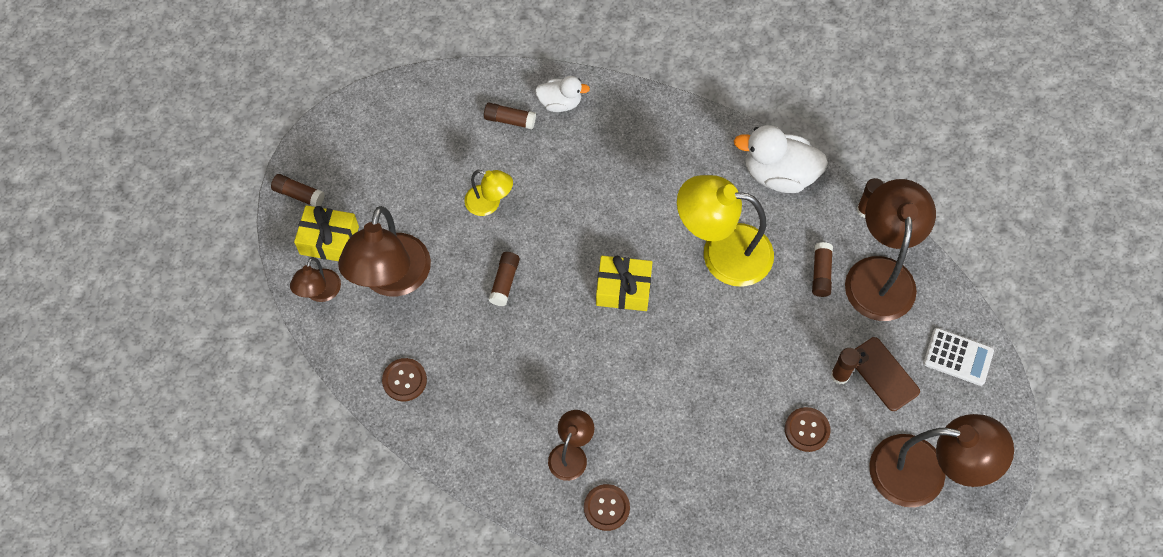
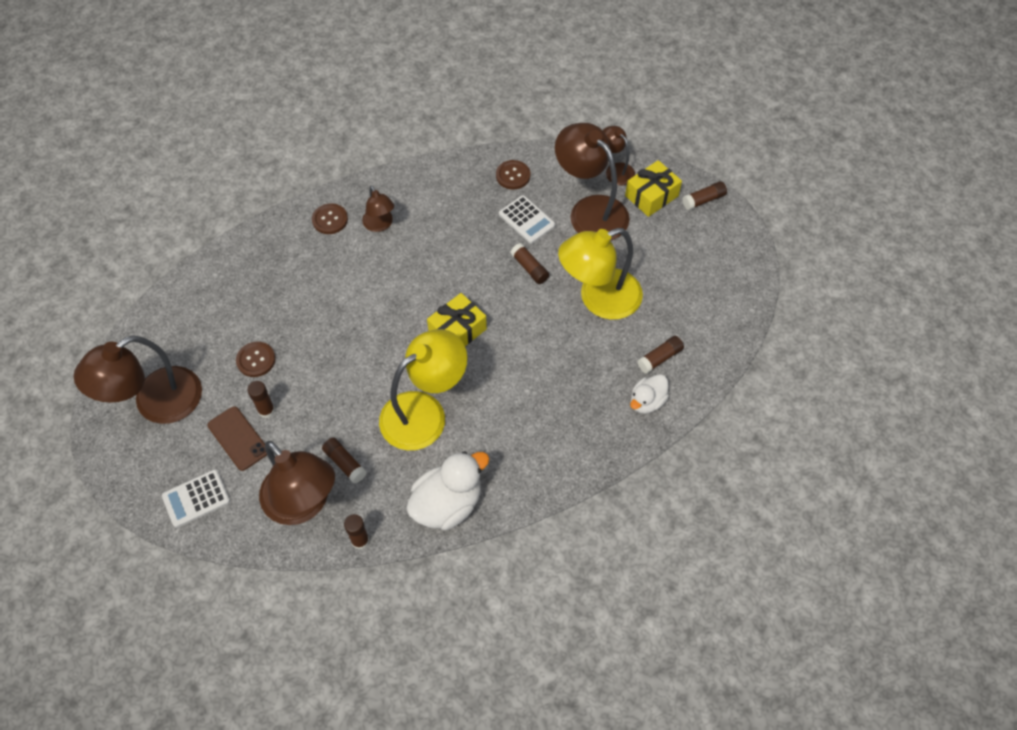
camera: 130 degrees right, 5 degrees down
yellow lamp [464,170,513,216] -> yellow lamp [558,228,643,320], size x1.94
brown phone [855,337,920,411] -> brown phone turned 45 degrees clockwise [208,406,267,471]
none -> white calculator [499,195,555,244]

